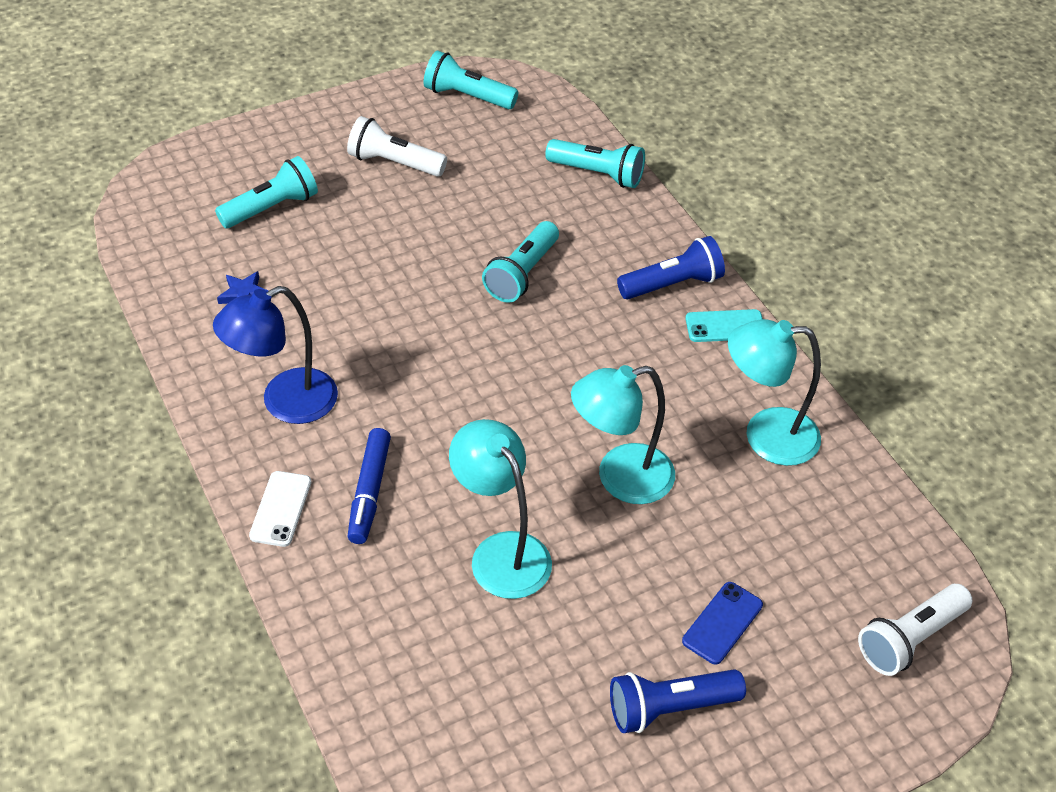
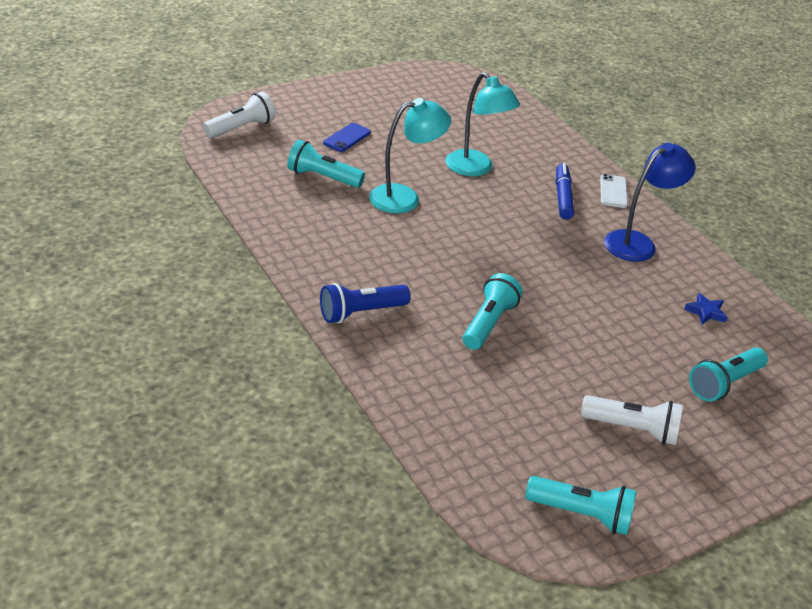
camera: 175 degrees right, 10 degrees down
turquoise flashlight [545,139,645,188] -> turquoise flashlight moved to [287,140,365,188]
blue flashlight [610,670,746,733] -> none
turquoise phone [685,309,763,342] -> none
turquoise lamp [728,319,821,466] -> none

